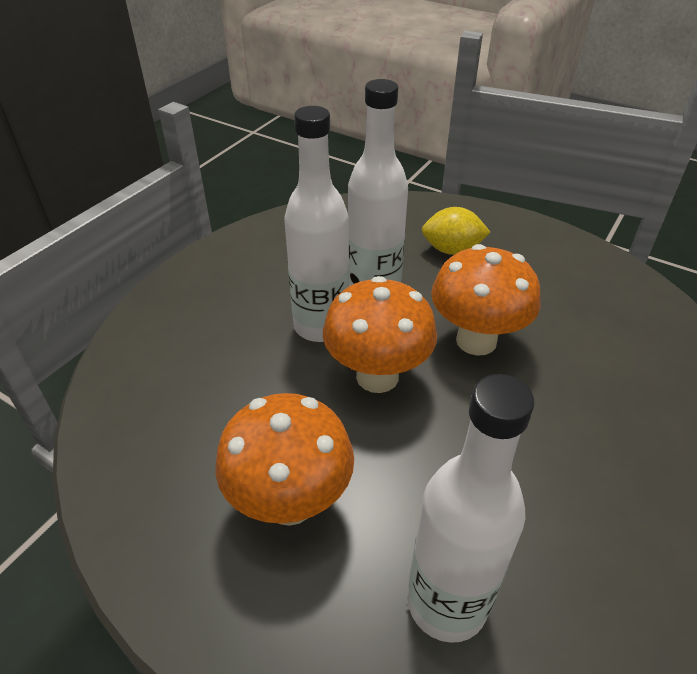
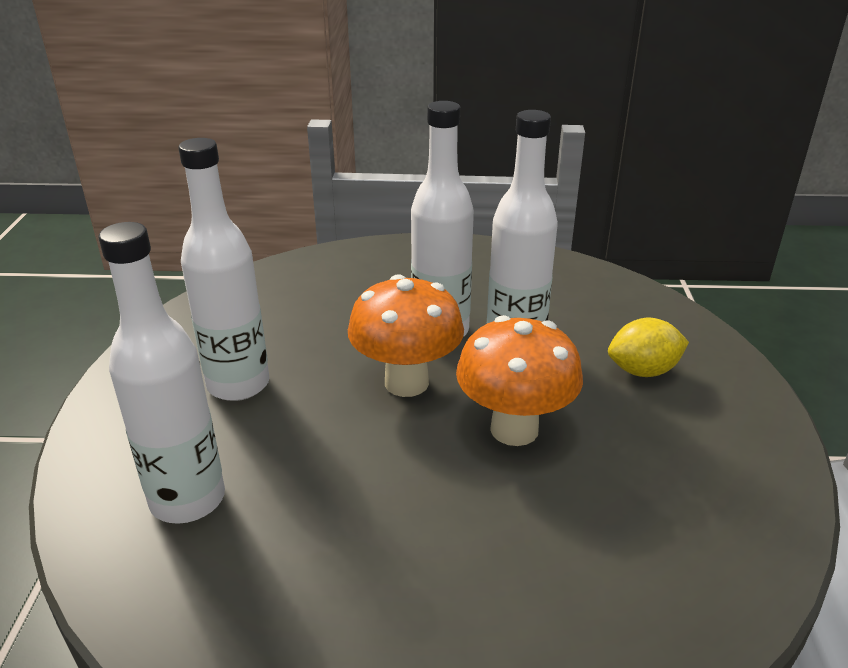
camera: 60 degrees right, 10 degrees down
orange mushroom [215,393,354,526] -> white bottle [178,138,270,401]
yellow lemon [422,207,490,255] -> yellow lemon turned 75 degrees counterclockwise [608,318,689,377]

